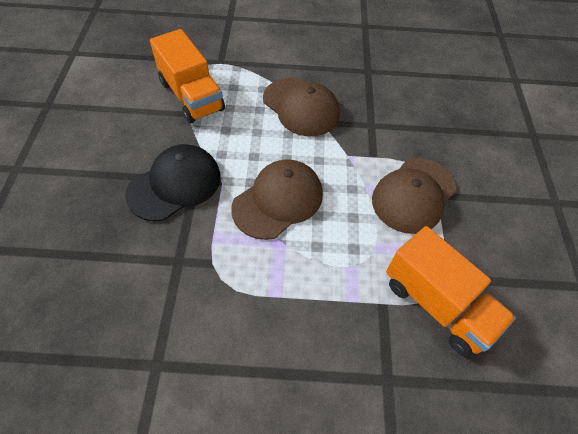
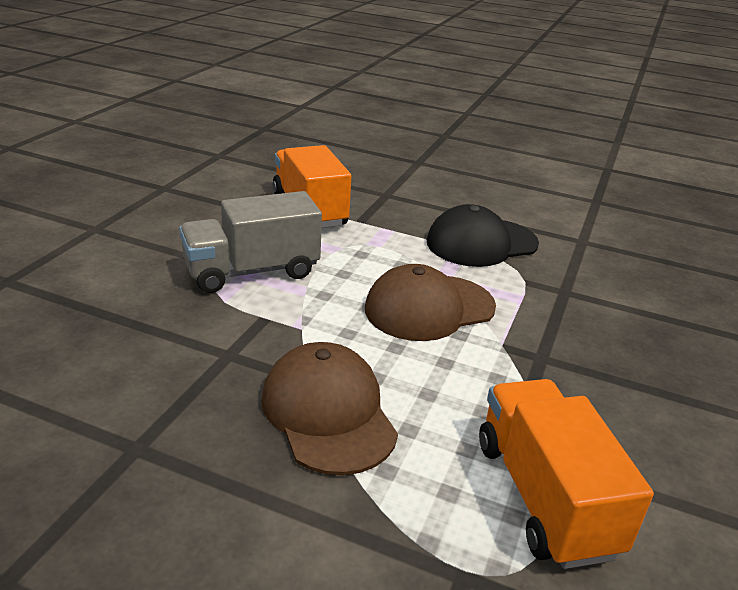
camera: 160 degrees left, 25 degrees down
black cap [125,144,221,222] -> black cap moved to [427,204,539,267]
brown cap [372,158,457,234] -> grey truck [179,191,322,293]

